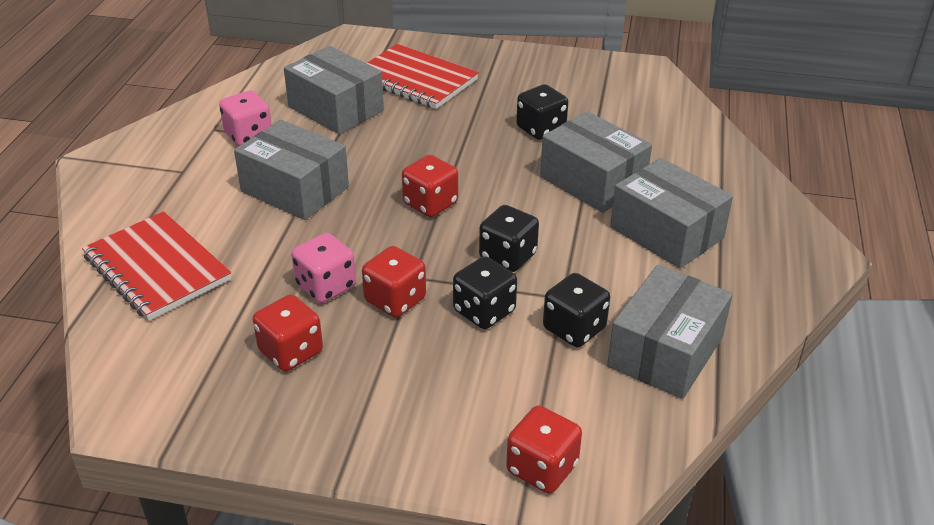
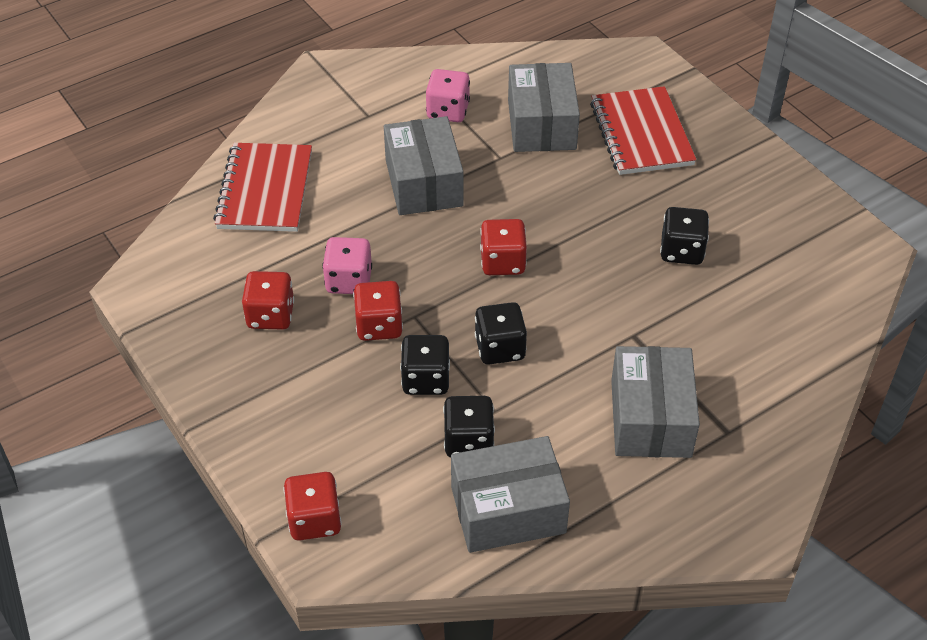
camera: 45 degrees right, 10 degrees up
grey box [540,111,652,213] -> none

